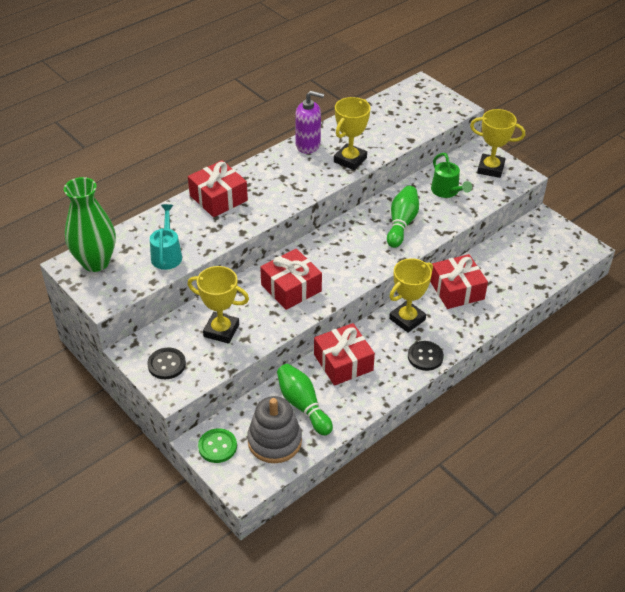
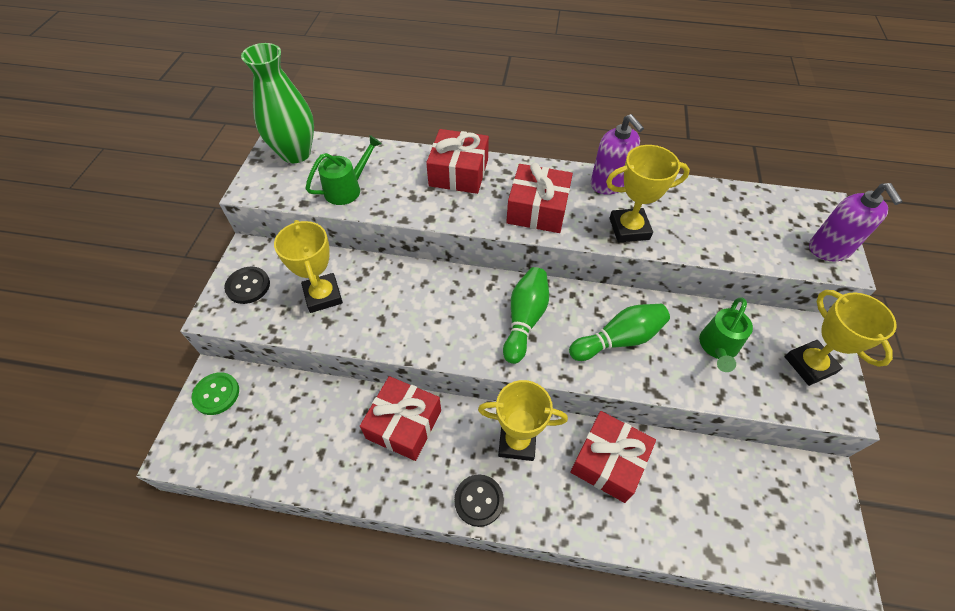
camera: 50 degrees right, 10 degrees up
turquoise watering can [150,204,182,270] -> green watering can [306,135,382,205]
grey stacking toy [247,396,302,463] -> none
red gift [260,249,322,310] -> red gift moved to [506,163,573,233]
green bowling pin [277,364,333,436] -> green bowling pin moved to [503,267,549,364]
none -> purple soap dispenser [809,183,903,262]

